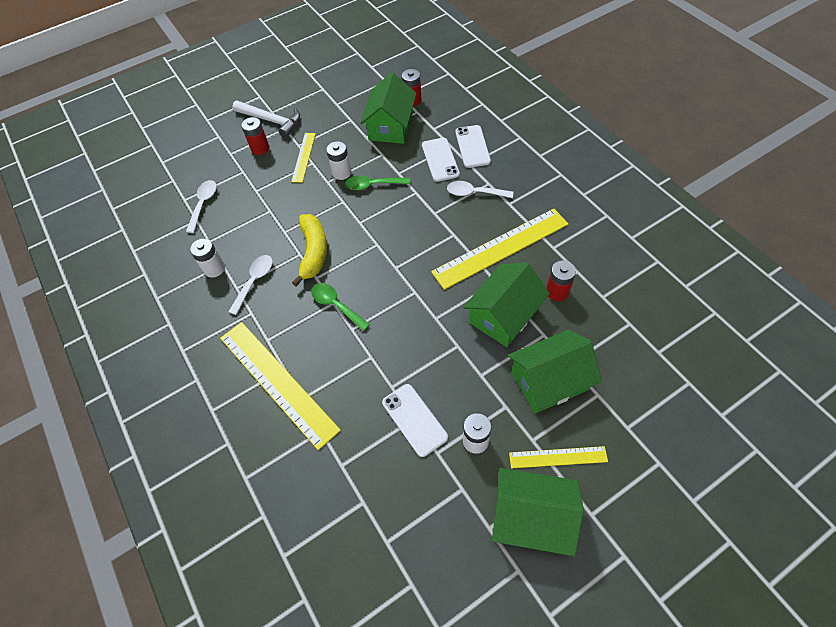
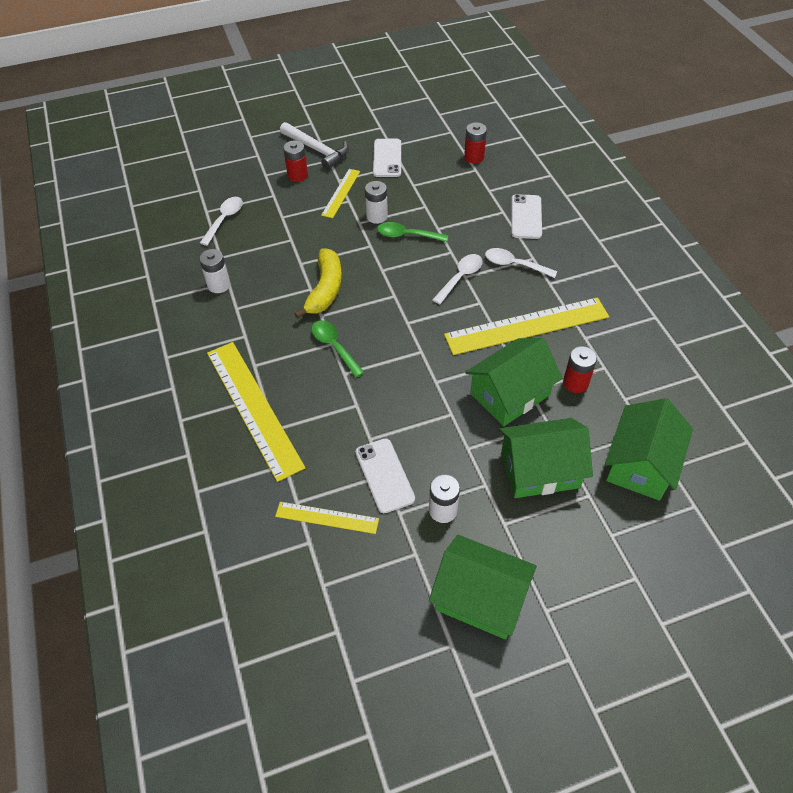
camera: 10 degrees right, 5 degrees down
white spoon [228,255,273,315] -> white spoon moved to [432,254,483,304]
green house [360,73,417,144] -> green house moved to [605,398,693,501]
white phone [422,138,460,182] -> white phone moved to [373,139,401,177]
yellow ruler [509,446,608,468] -> yellow ruler moved to [275,502,379,534]

